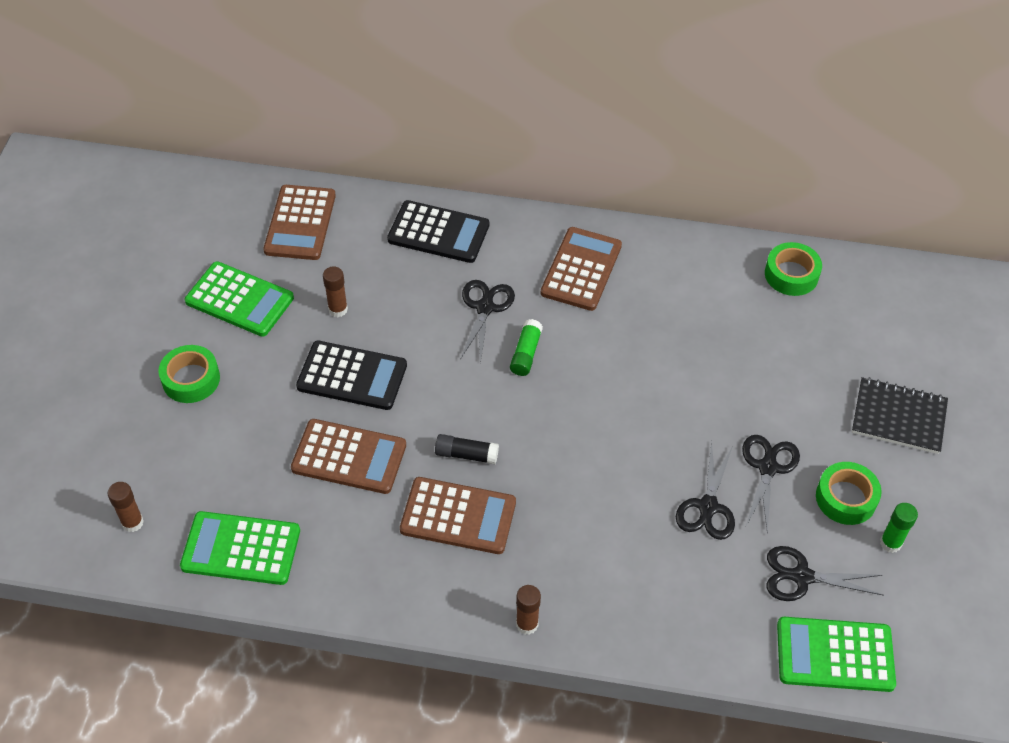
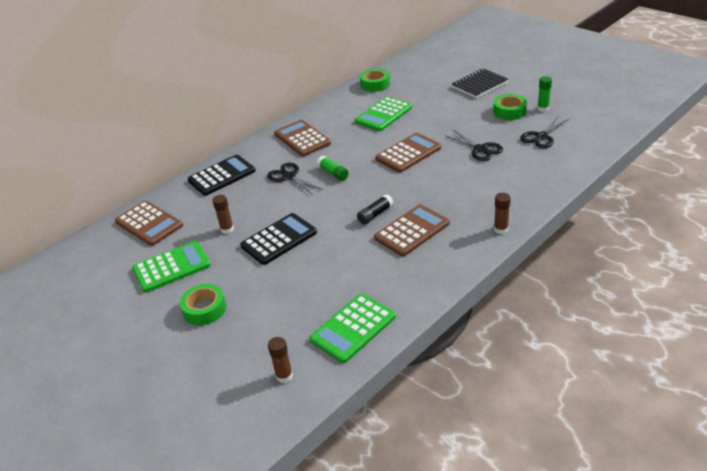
camera: 50 degrees left, 15 degrees down
brown calculator [291,419,406,494] -> brown calculator moved to [375,133,441,173]
black scissors [742,435,800,534] -> none
green calculator [777,617,896,692] -> green calculator moved to [355,96,412,131]

